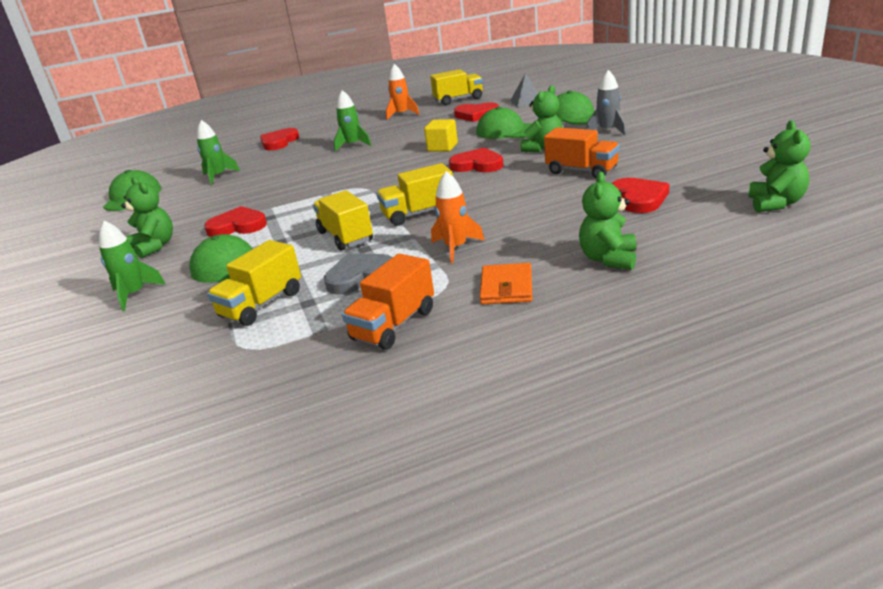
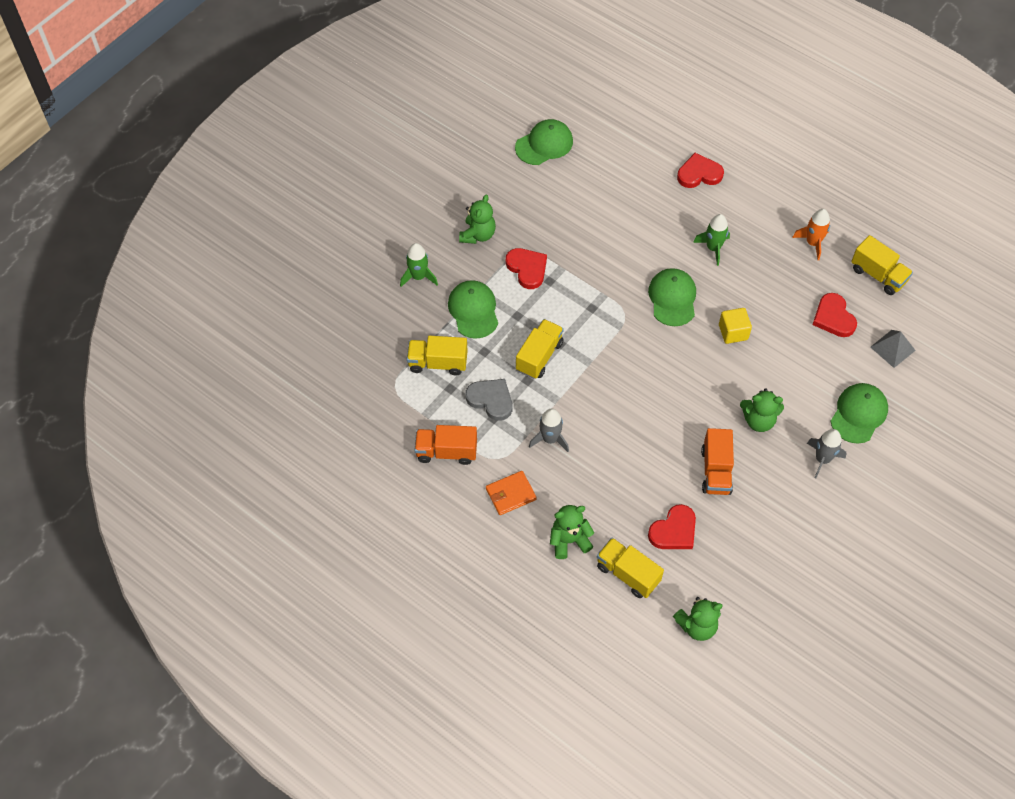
camera: 55 degrees right, 30 degrees up
green rocket [197,120,240,185] -> none
yellow truck [376,163,453,226] -> yellow truck moved to [597,538,664,598]
orange rocket [431,171,485,263] -> grey rocket [529,408,569,452]
red heart [449,148,503,172] -> none
green cap [476,107,532,139] -> green cap moved to [648,268,696,326]

